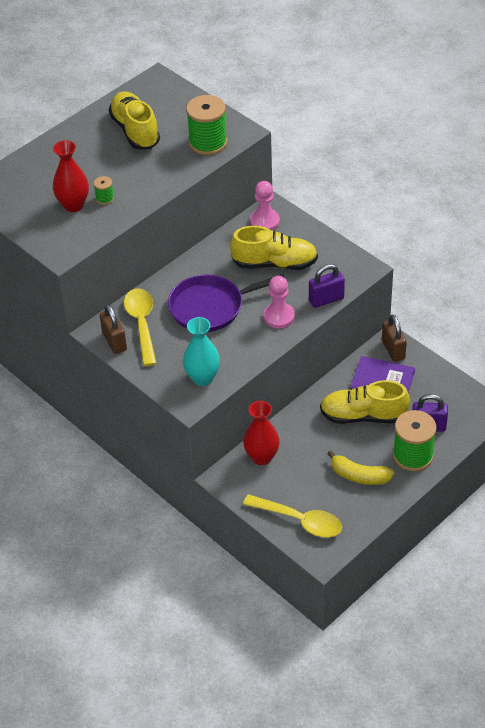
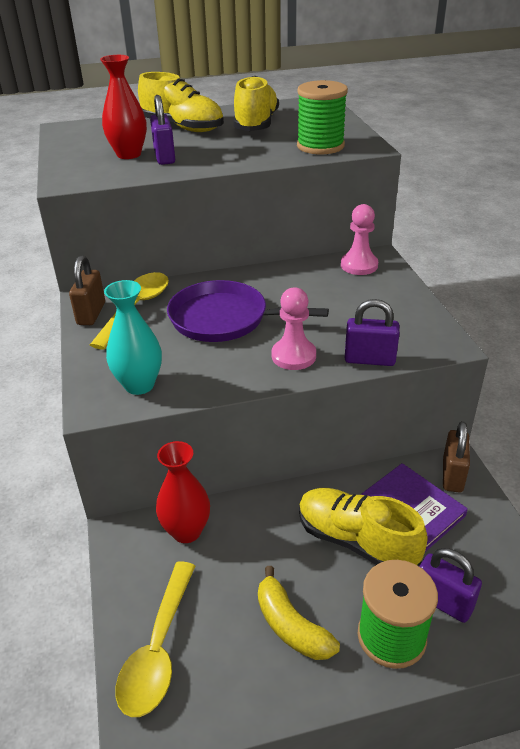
camera: 30 degrees right, 10 degrees down
green spool [94,176,114,205] -> purple padlock [150,95,175,165]
yellow shoe [230,226,318,270] -> yellow shoe moved to [138,72,224,132]
yellow spoon [243,494,342,538] -> yellow spoon turned 45 degrees clockwise [115,561,195,717]

